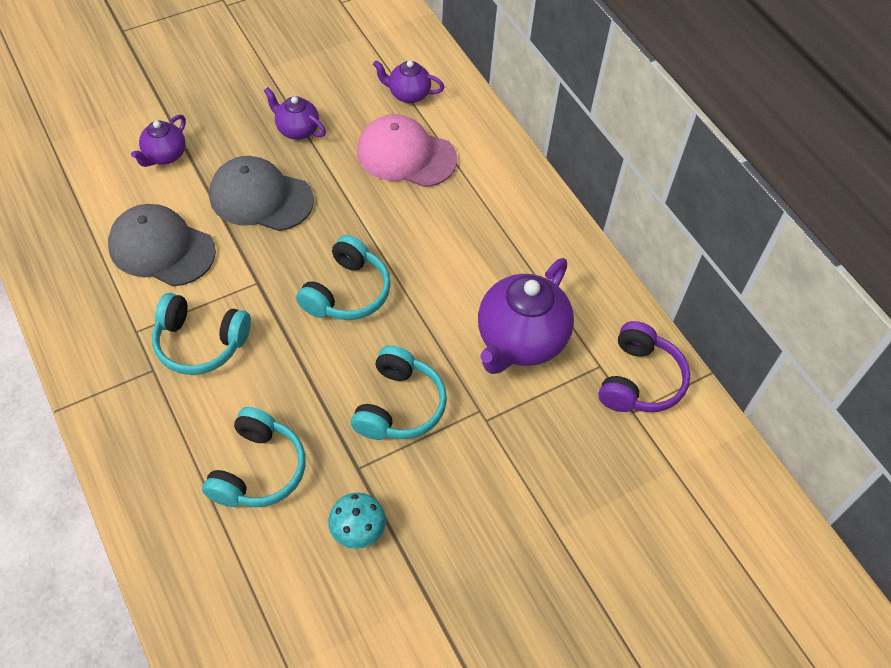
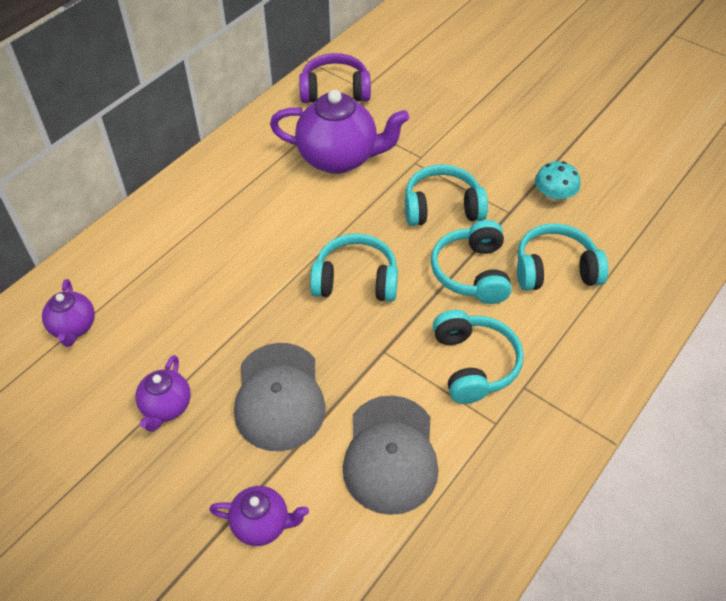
camera: 110 degrees left, 5 degrees down
pink cap [357,114,457,187] -> none
none -> turquoise headphones [431,220,511,304]

